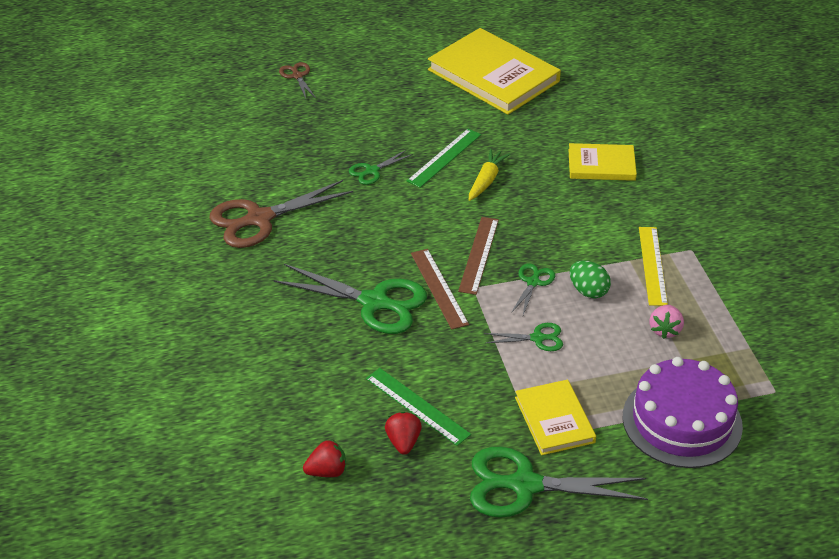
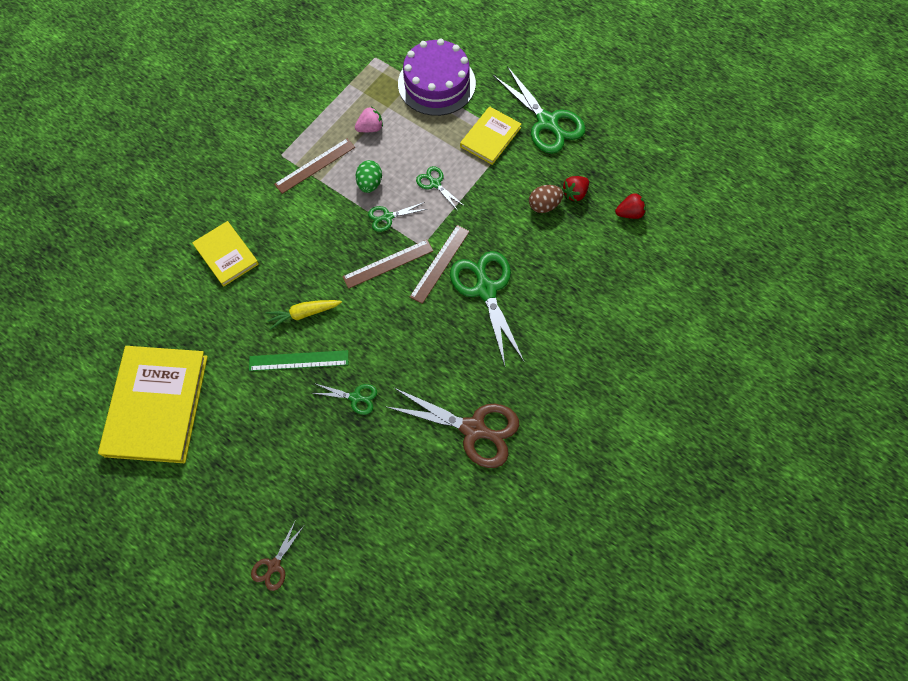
camera: 130 degrees left, 25 degrees up
red strawberry [303,440,346,477] -> red strawberry turned 135 degrees clockwise [615,193,646,219]
green ruler [366,368,471,446] -> brown egg [529,185,563,213]
yellow ruler [639,227,668,306] -> brown ruler [274,138,355,194]

